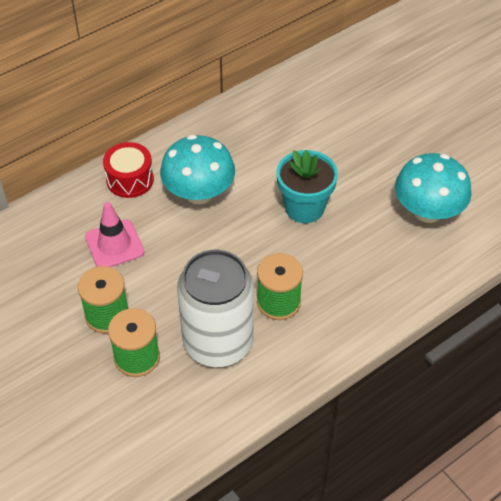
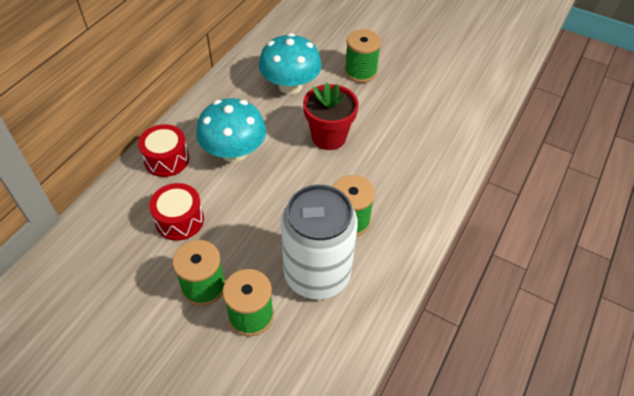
camera: 25 degrees left, 0 degrees up
pink traffic cone [85,202,144,267] -> red drum [149,183,204,241]
turquoise flower pot [277,150,338,223] -> red flower pot [303,83,358,150]
turquoise mushroom [395,153,472,223] -> turquoise mushroom moved to [259,33,322,94]
none -> green spool [344,29,381,83]

